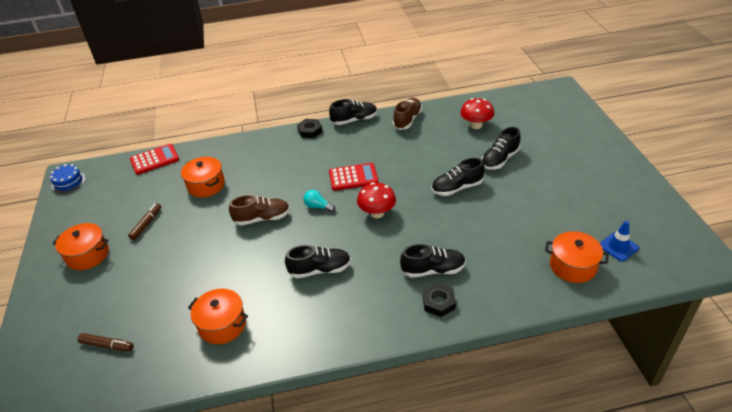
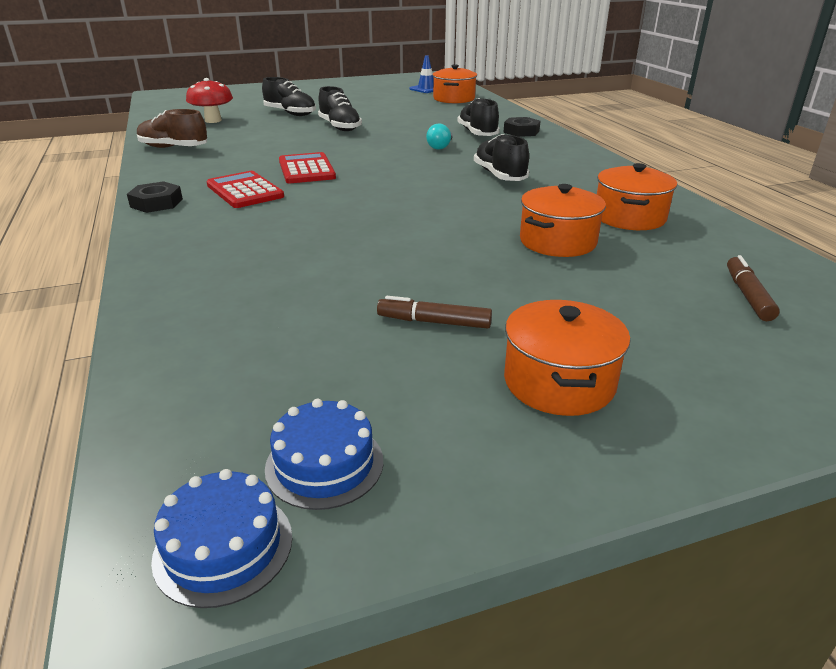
camera: 100 degrees left, 10 degrees down
red calculator [130,144,179,175] -> red calculator moved to [206,171,284,208]
orange pot [181,157,225,197] -> orange pot moved to [520,184,606,257]
brown shoe [229,195,290,226] -> none
turquoise light bulb [303,190,335,212] -> turquoise light bulb moved to [426,124,453,149]
black shoe [329,99,377,125] -> none
red mushroom [357,183,396,218] -> none
none -> blue cake [265,399,383,510]

